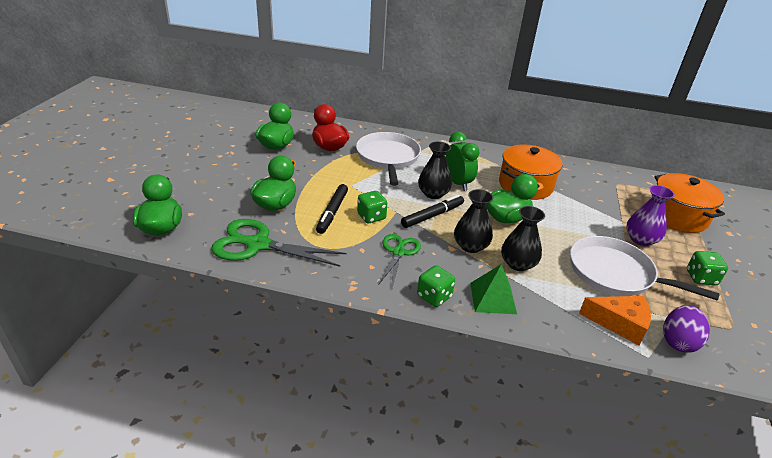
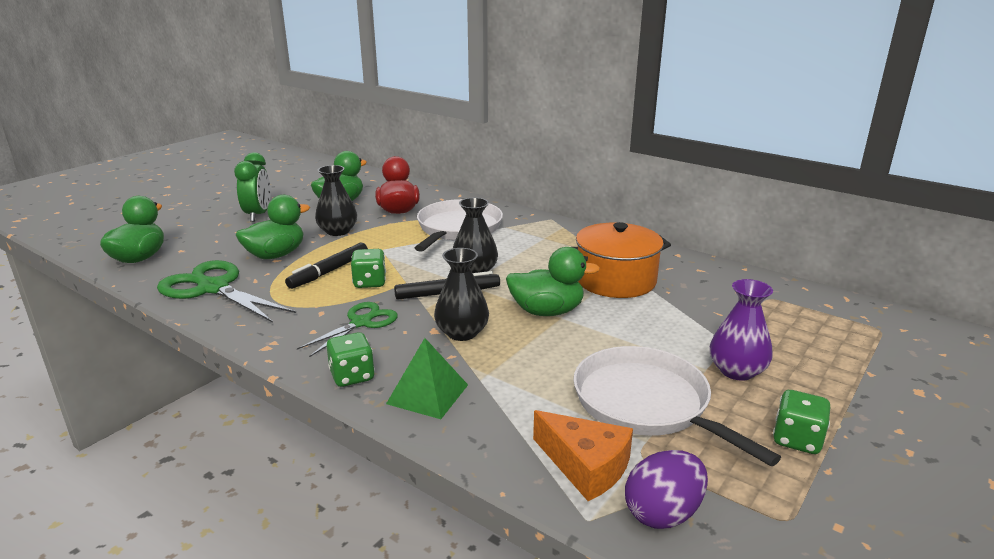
camera: 25 degrees right, 10 degrees down
green clock [445,132,480,191] -> green clock moved to [234,152,271,222]
black vase [501,206,545,271] -> black vase moved to [315,165,357,236]
orange pot [654,173,725,233] -> none

